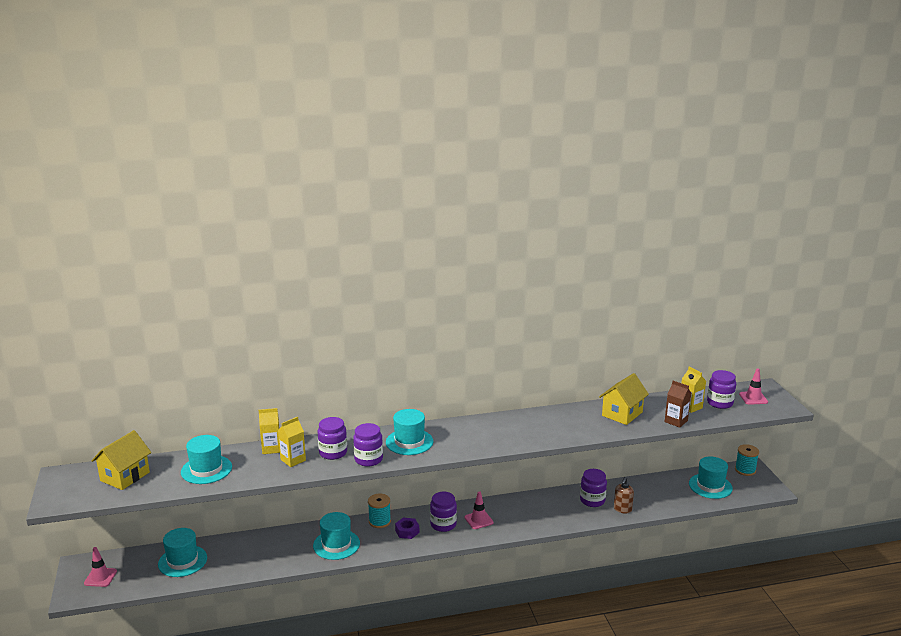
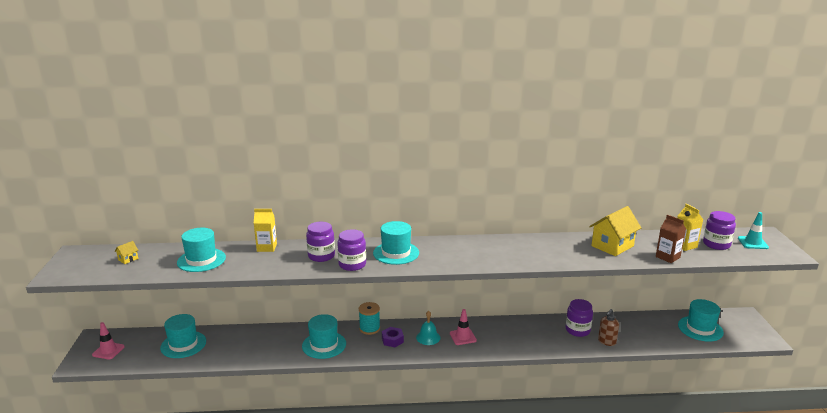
camera: 10 degrees right, 0 degrees up
yellow house [91,430,151,490] -> yellow house [115,241,139,264], size x0.44
yellow carton [278,417,306,467] -> none
purple jar [430,492,457,532] -> turquoise bell [416,311,441,345]
turquoise spool [735,444,759,476] -> none
pink traffic cone [739,368,768,405] -> turquoise traffic cone [738,212,769,249]

